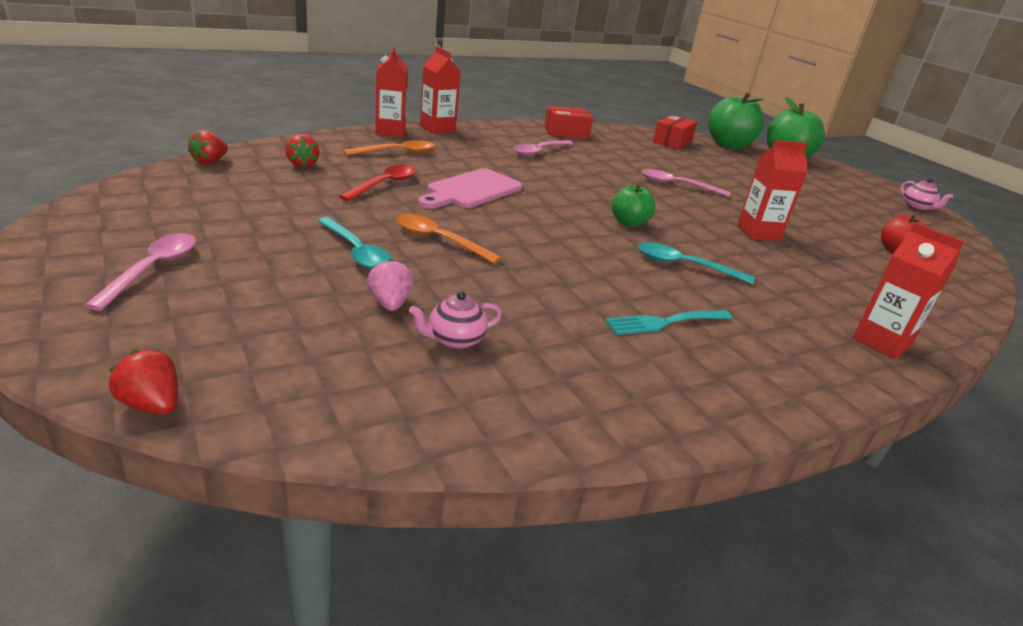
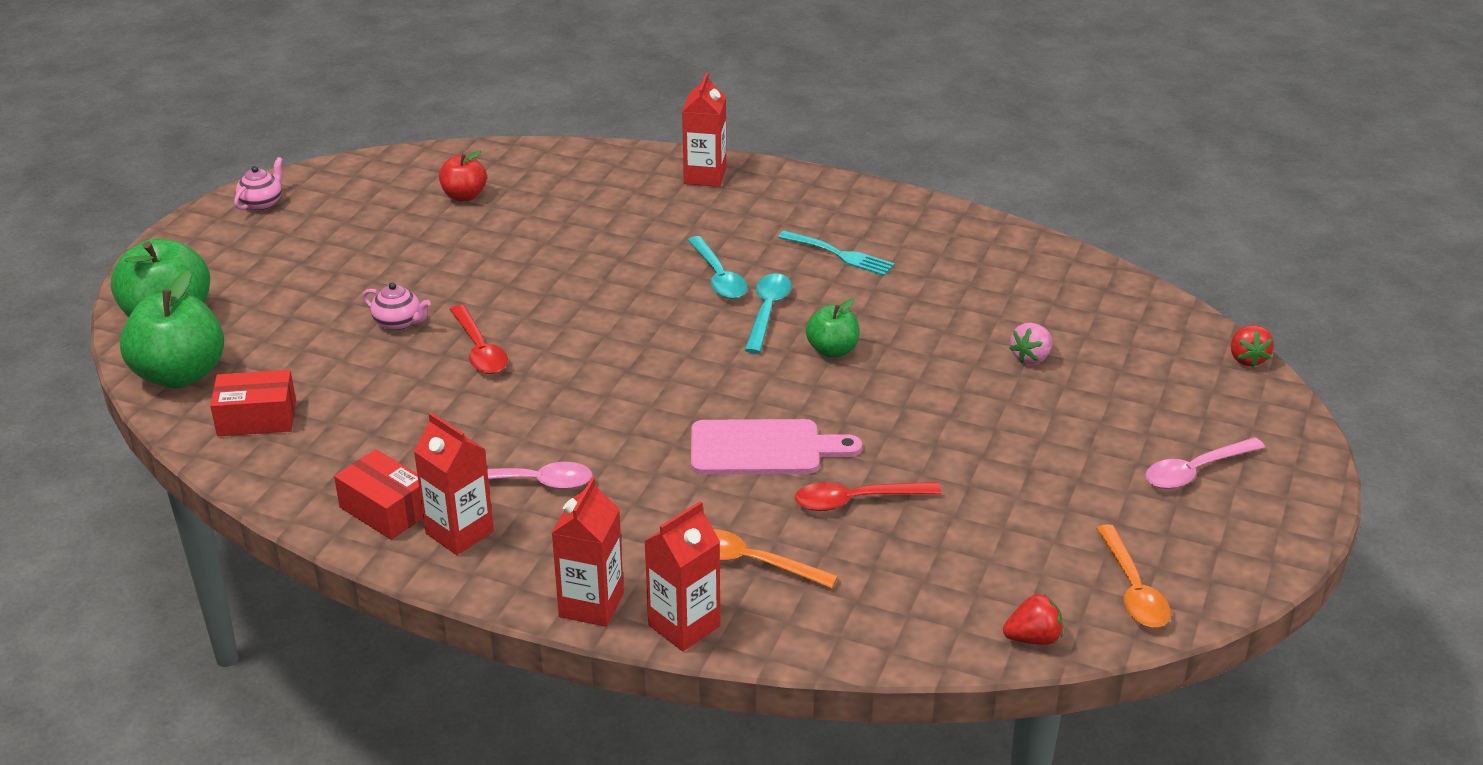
camera: 125 degrees left, 5 degrees up
red strawberry [285,134,320,168] -> none
turquoise spoon [317,217,392,270] -> turquoise spoon moved to [745,274,792,354]
orange spoon [396,214,502,264] -> orange spoon moved to [1096,524,1171,627]
pink teapot [409,291,502,349] -> pink teapot moved to [363,282,431,330]
green apple [612,184,655,227] -> green apple moved to [806,299,859,358]
pink spoon [641,169,730,197] -> red spoon [449,305,508,374]
red carton [737,140,808,241] -> red carton moved to [414,412,494,555]

